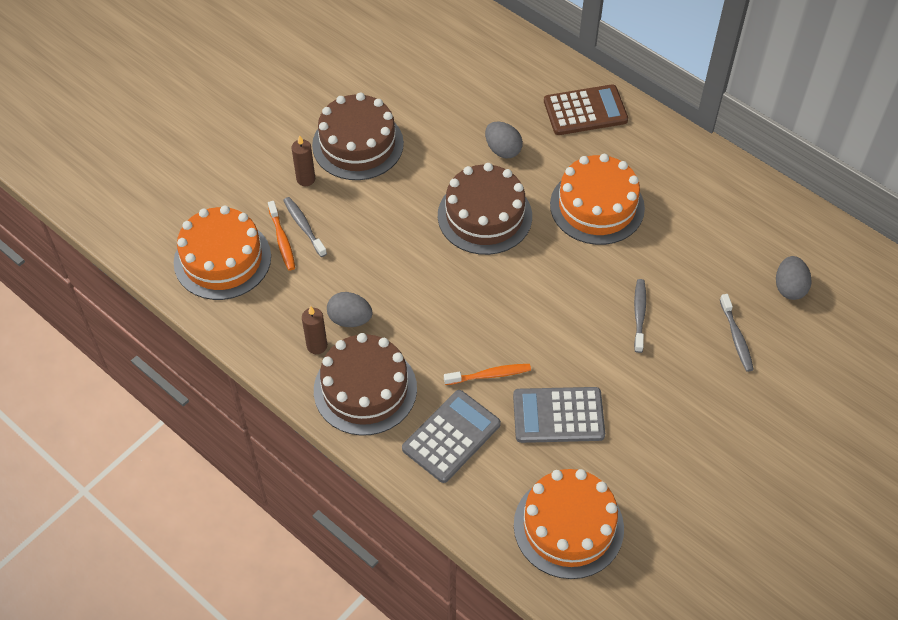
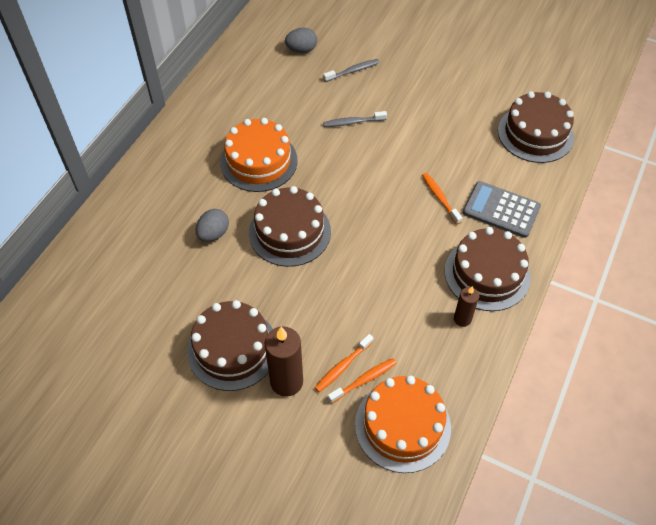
camera: 105 degrees left, 0 degrees up
grey toothbrush [283,197,327,257] -> orange toothbrush [315,334,373,392]
brown candle [291,135,315,186] -> brown candle [265,326,303,397], size x1.73
grey egg [327,292,373,327] -> none
grey calculator [513,387,605,443] -> none
orange cake [514,469,624,579] -> brown cake [498,91,574,163]
brown calculator [544,84,628,135] -> none

